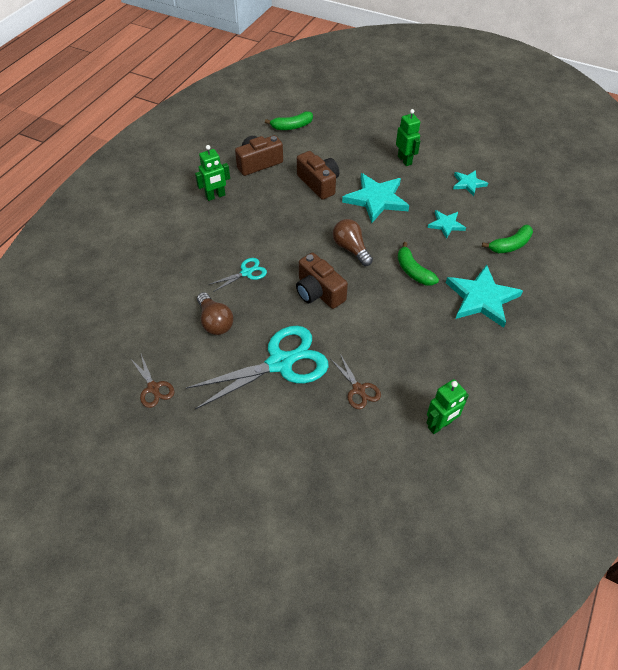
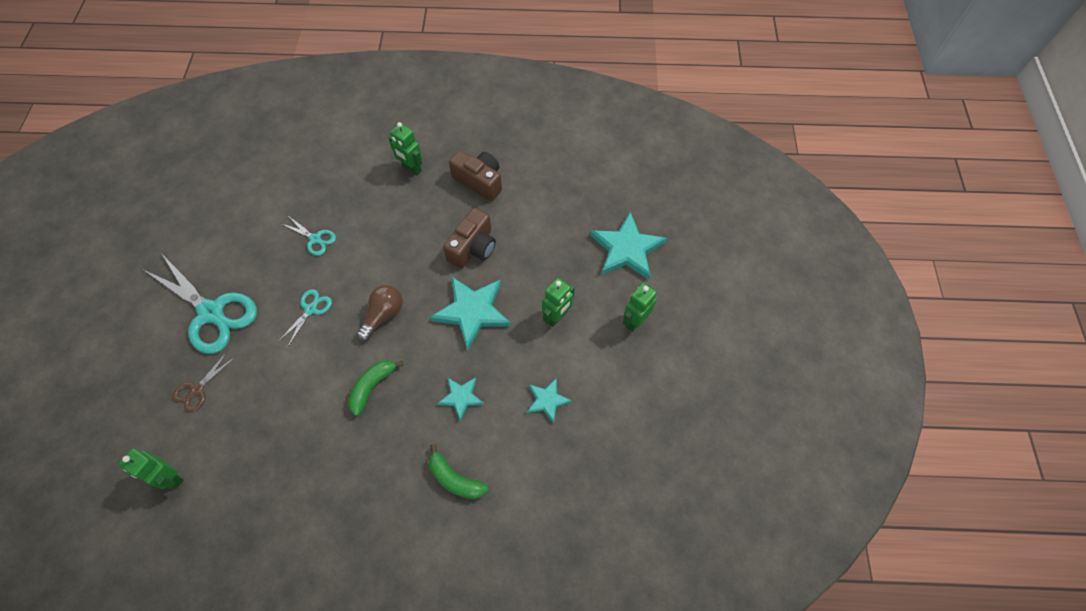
camera: 65 degrees right, 10 degrees up
brown scissors [130,354,175,408] -> none
brown light bulb [197,292,233,335] -> none
green banana [265,111,313,130] -> none
brown camera [296,252,348,309] -> turquoise scissors [278,289,332,346]
turquoise star [446,265,523,328] -> turquoise star moved to [590,212,667,279]
none -> green robot [623,283,657,332]

